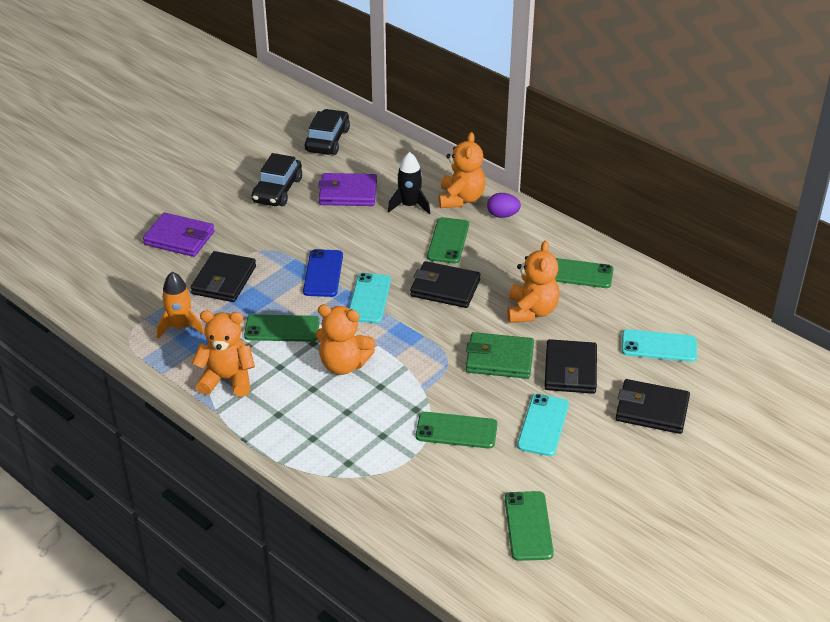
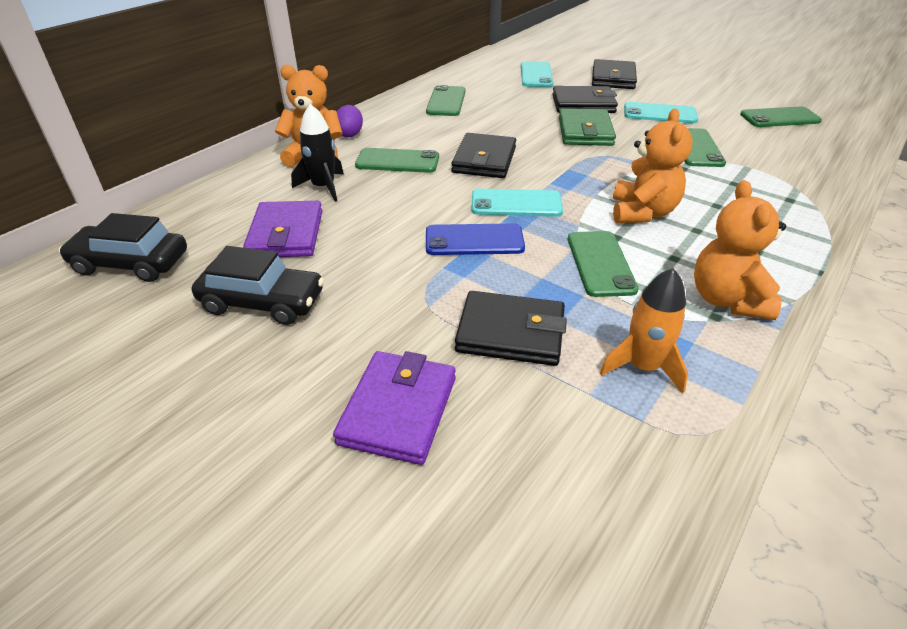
camera: 95 degrees left, 0 degrees up
orange teddy bear [507,241,560,323] -> none

